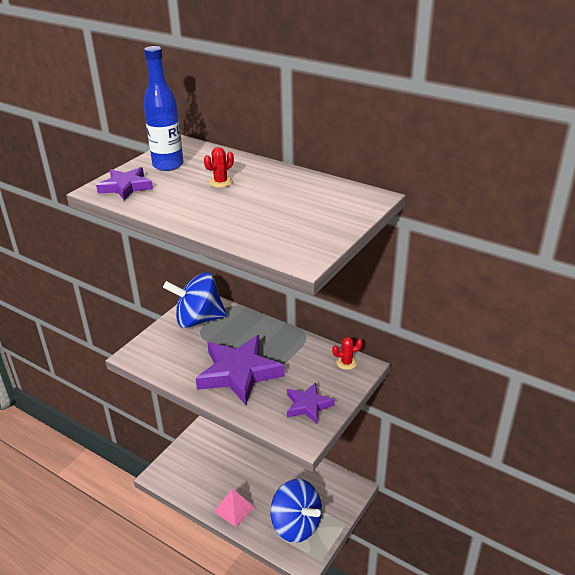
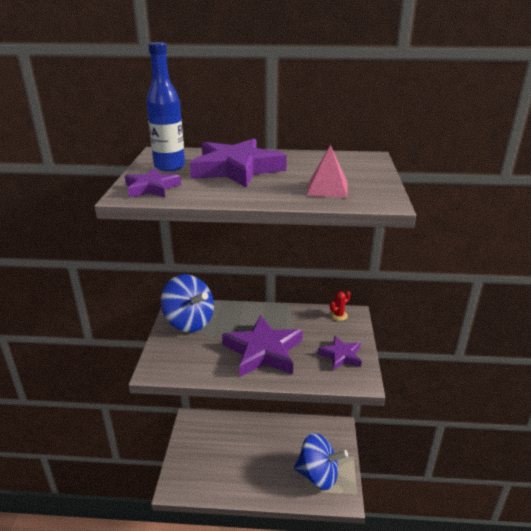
camera: 30 degrees left, 5 degrees down
blue spinning top [163,272,227,328] -> blue spinning top turned 105 degrees counterclockwise [161,274,214,332]
red cactus [204,147,234,188] -> purple star [190,138,287,188]
pink pyramid [214,489,254,527] -> pink pyramid moved to [306,145,348,198]

